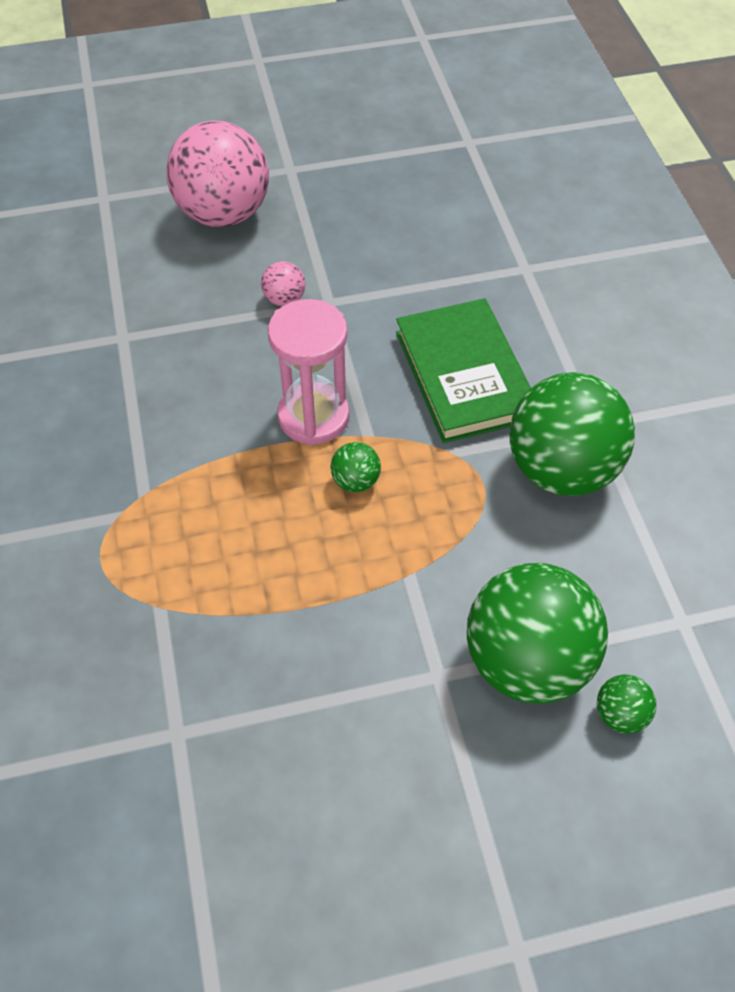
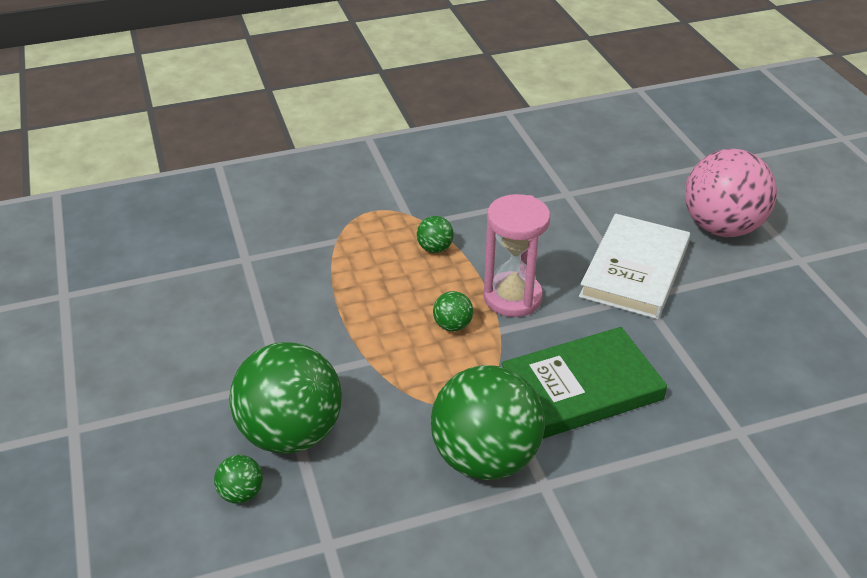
camera: 85 degrees right, 15 degrees down
pink ball [261,261,305,306] -> white book [579,214,690,319]
none -> green ball [417,216,454,253]

